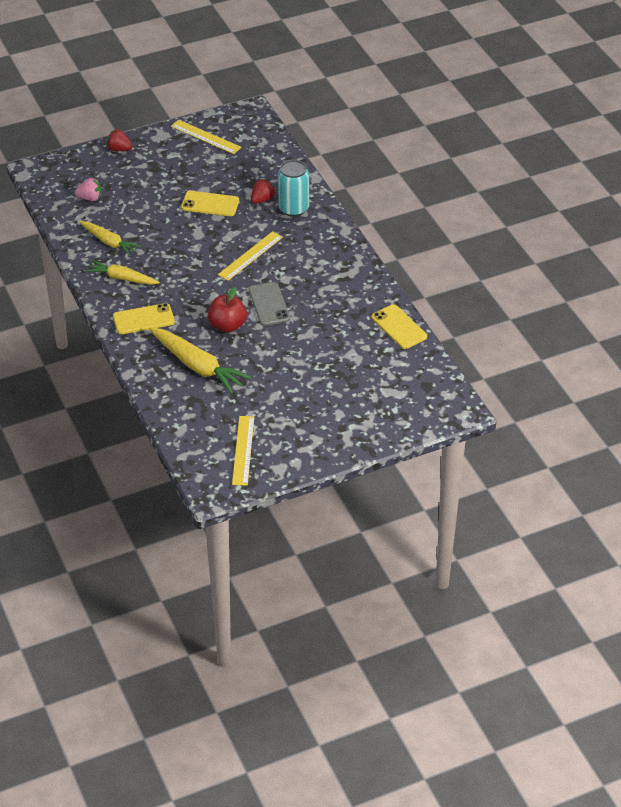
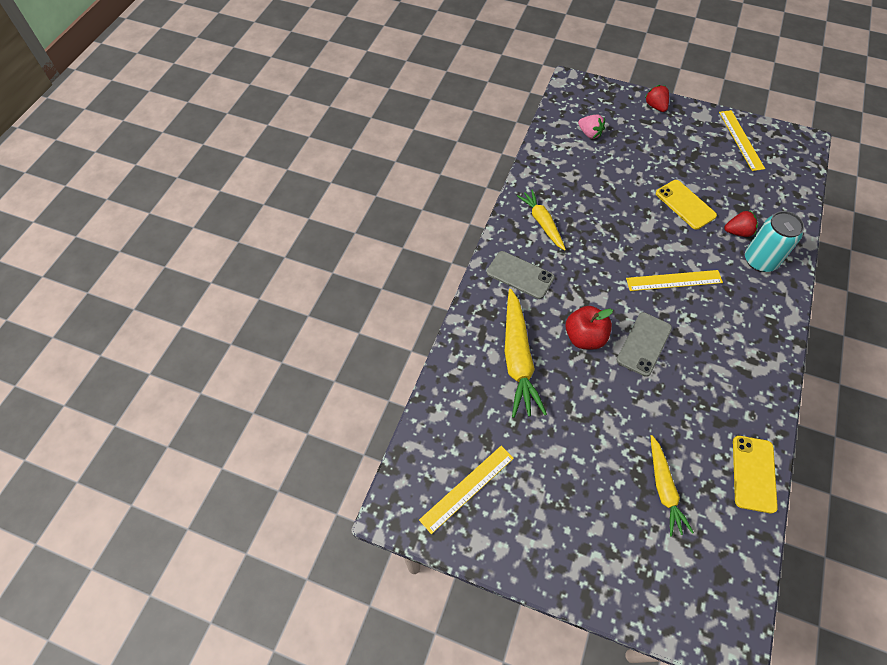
camera: 45 degrees right, 15 degrees up
yellow carrot [79,221,141,256] -> yellow carrot moved to [651,435,694,537]
yellow phone [113,303,175,334] -> grey phone [487,251,555,299]

